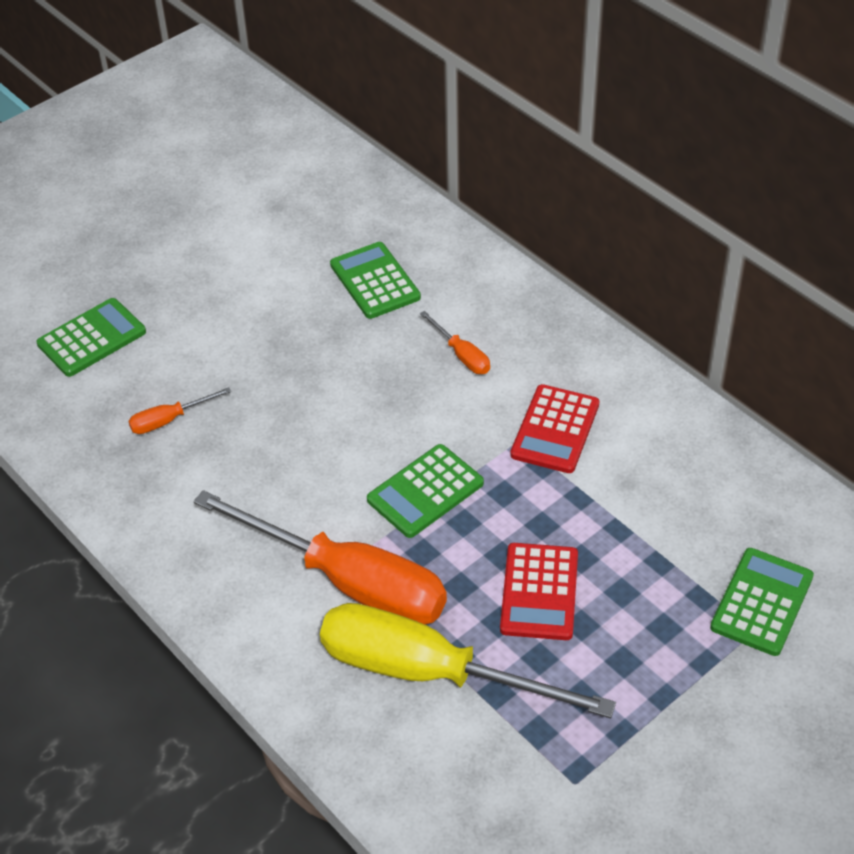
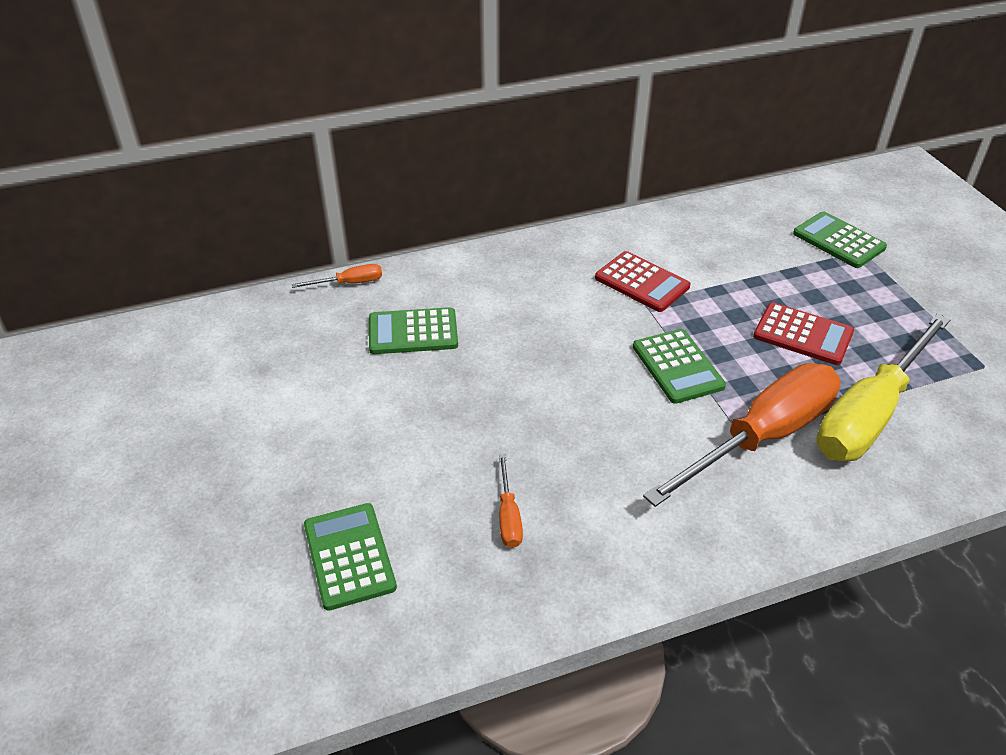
camera: 70 degrees left, 5 degrees down
orange screwdriver [420,311,490,374] -> orange screwdriver moved to [292,264,382,288]

